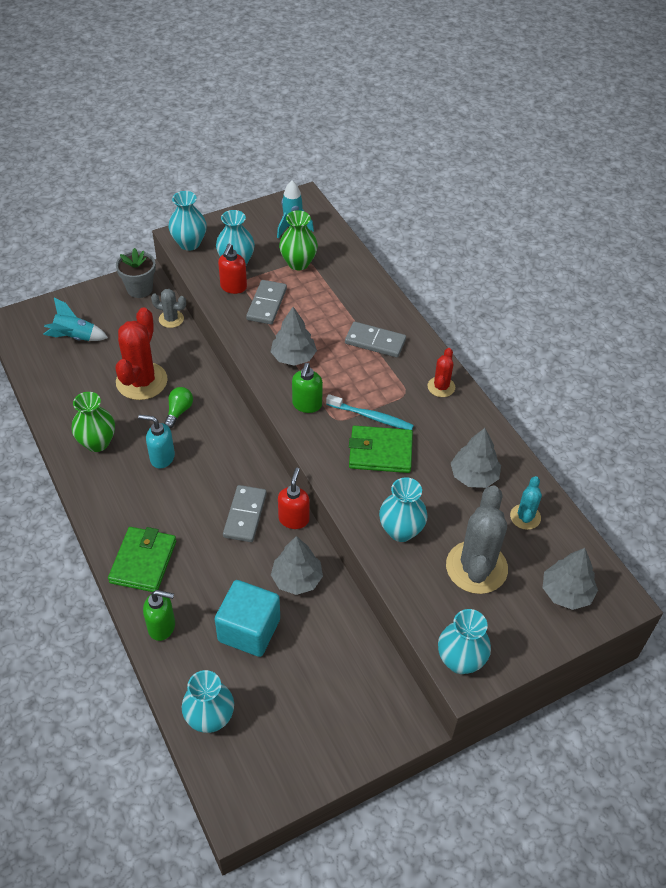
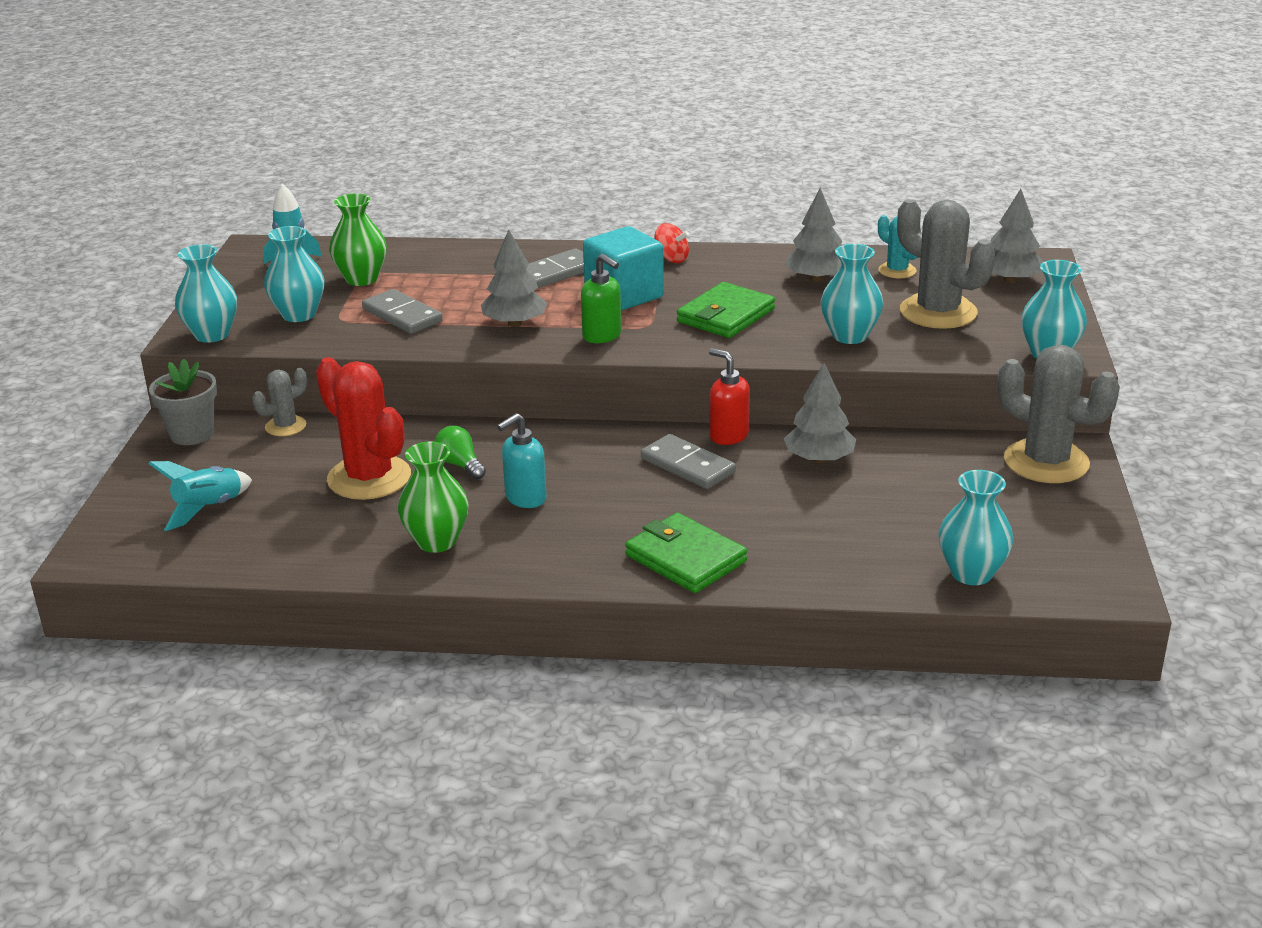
camera: 55 degrees left, 20 degrees down
green soap dispenser [143,590,175,641] -> none
turquoise cube [215,580,280,657] -> turquoise cube moved to [583,226,664,311]
red soap dispenser [218,244,247,294] -> none
turquoise toothbrush [326,394,414,430] -> none
red cactus [428,348,455,397] -> red spinning top [654,223,689,263]
none -> grey cactus [998,345,1120,483]

